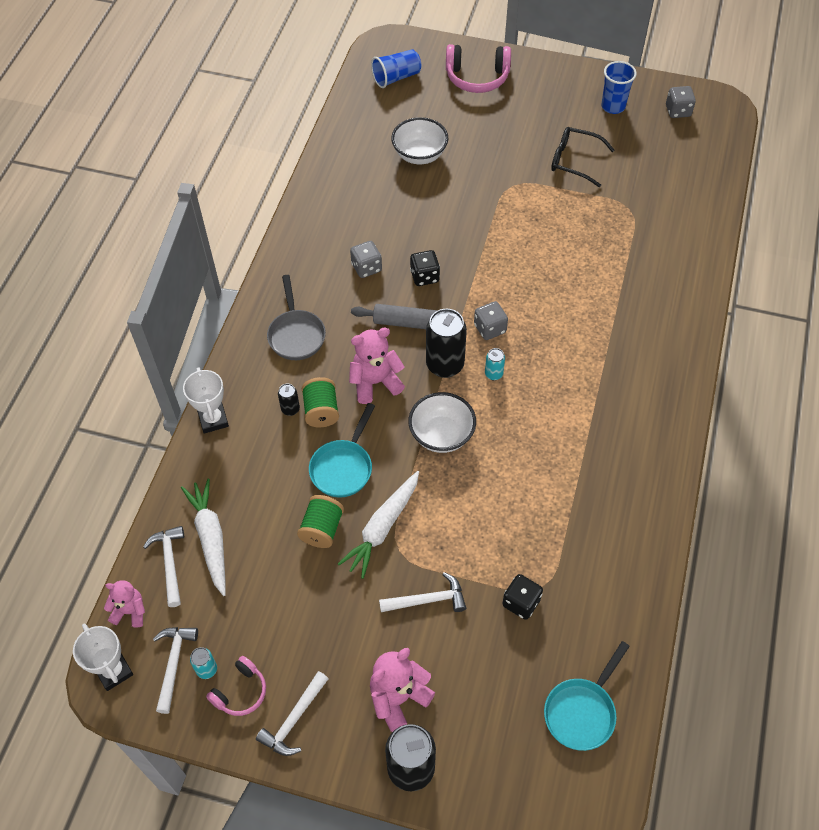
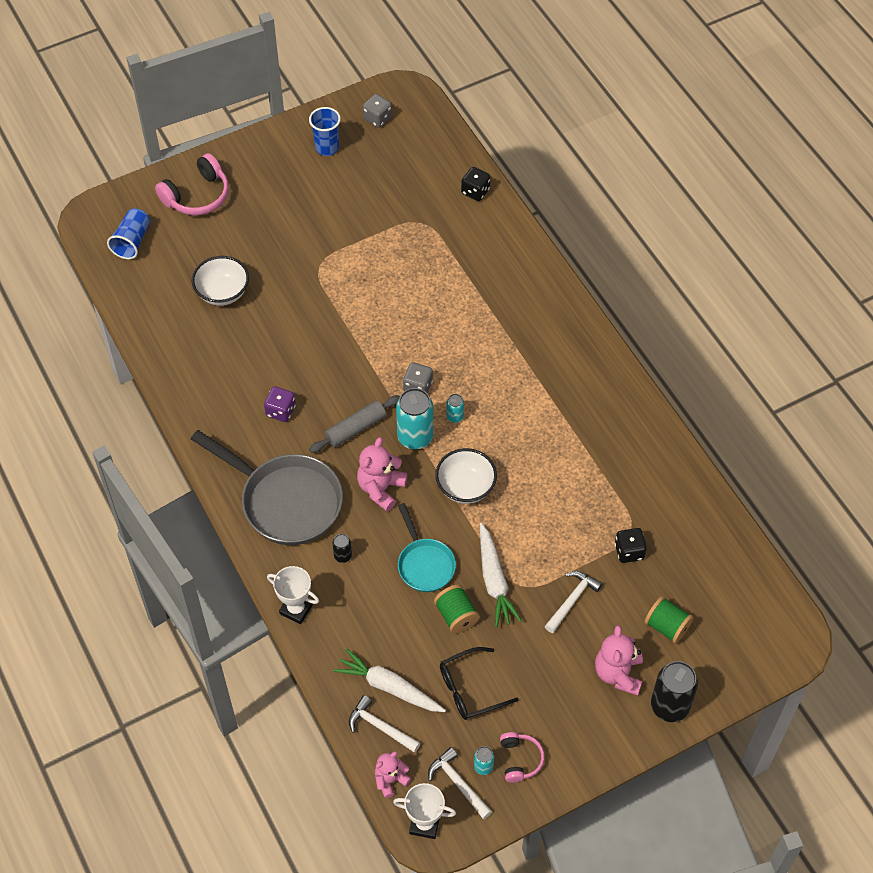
camera: 45 degrees left, 0 degrees up
white hammer [256,671,328,756] -> none
grey pan [267,275,326,360] -> grey pan [191,430,343,545], size x1.76
green spool [302,377,339,427] -> green spool moved to [644,596,694,644]
grey dice [350,241,382,278] -> purple dice [264,386,296,422]
black dice [410,250,440,286] -> black dice moved to [461,167,491,201]
black can [426,309,467,378] -> turquoise can [396,388,433,450]
turquoise pan [544,641,630,751] -> none
black glasses [551,127,615,187] -> black glasses moved to [440,647,519,720]

